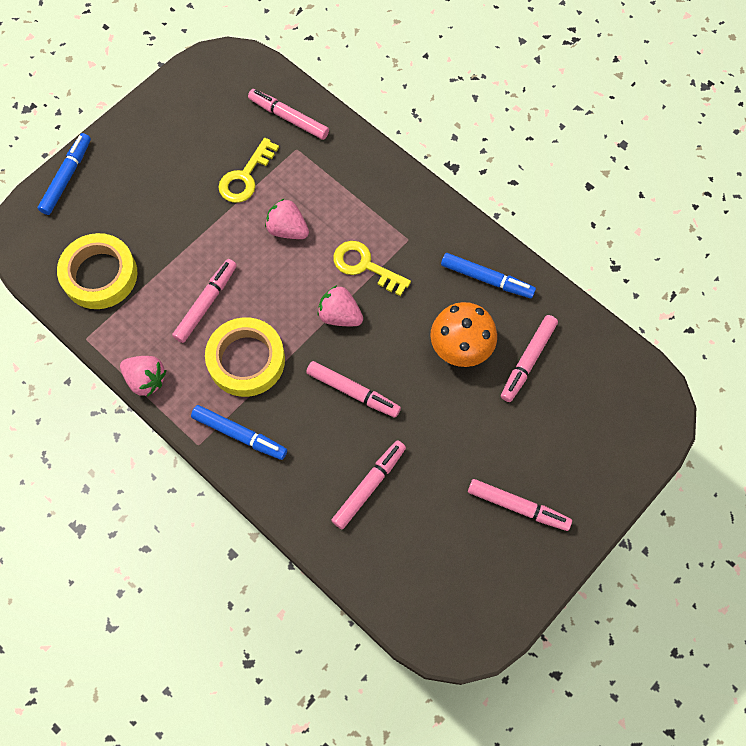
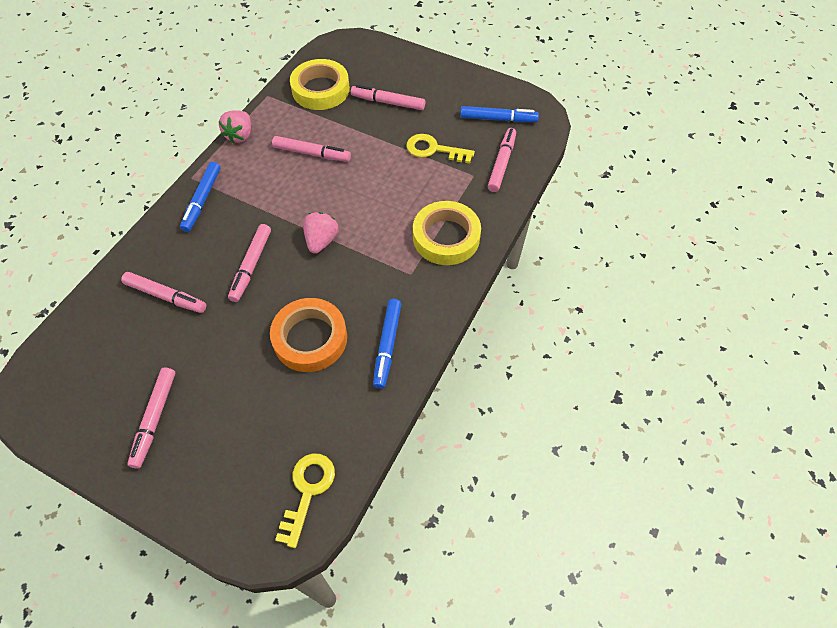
camera: 75 degrees right, 10 degrees down
blue marker [38,133,91,215] -> blue marker moved to [460,106,539,122]
yellow tape [205,317,285,397] -> yellow tape moved to [413,201,481,265]
pink strawberry [265,198,309,239] -> none
yellow key [333,241,411,296] -> yellow key moved to [275,453,335,548]
orange mushroom [430,302,497,367] -> orange tape [270,298,347,372]
pink marker [501,315,558,402] -> pink marker moved to [351,85,425,110]

